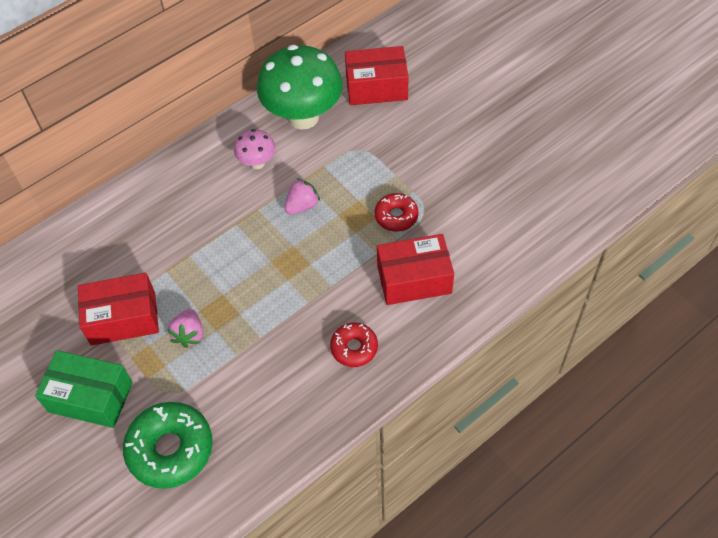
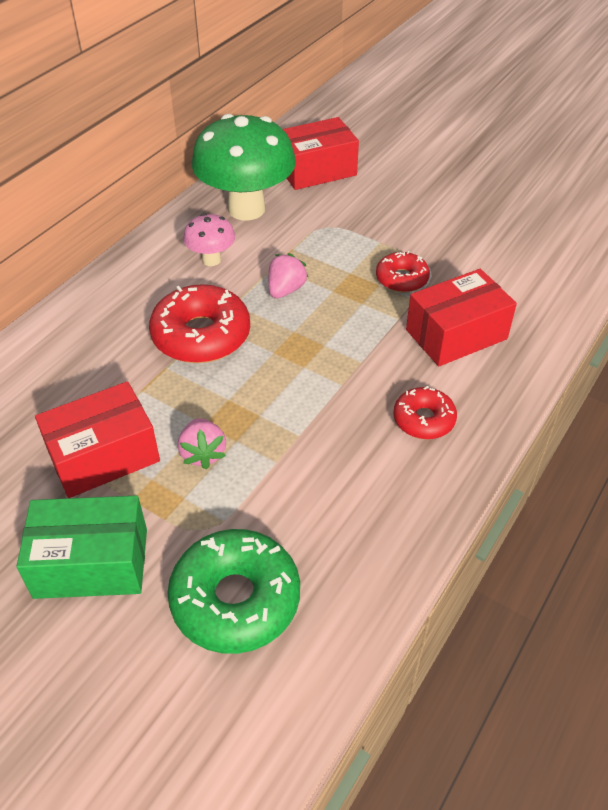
camera: 20 degrees left, 10 degrees down
none -> red donut [149,284,250,363]

